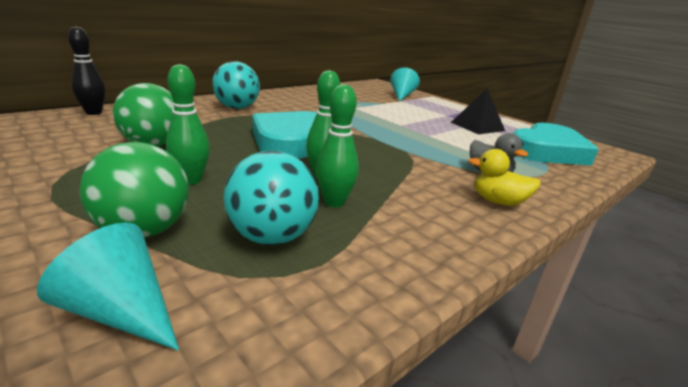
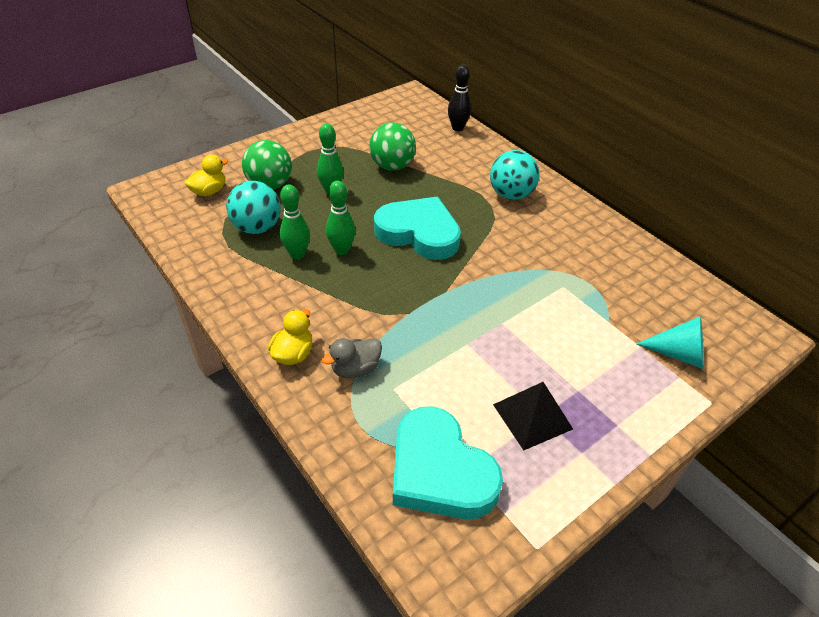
camera: 95 degrees right, 20 degrees up
turquoise cone [37,222,179,350] -> yellow duck [184,155,228,196]

